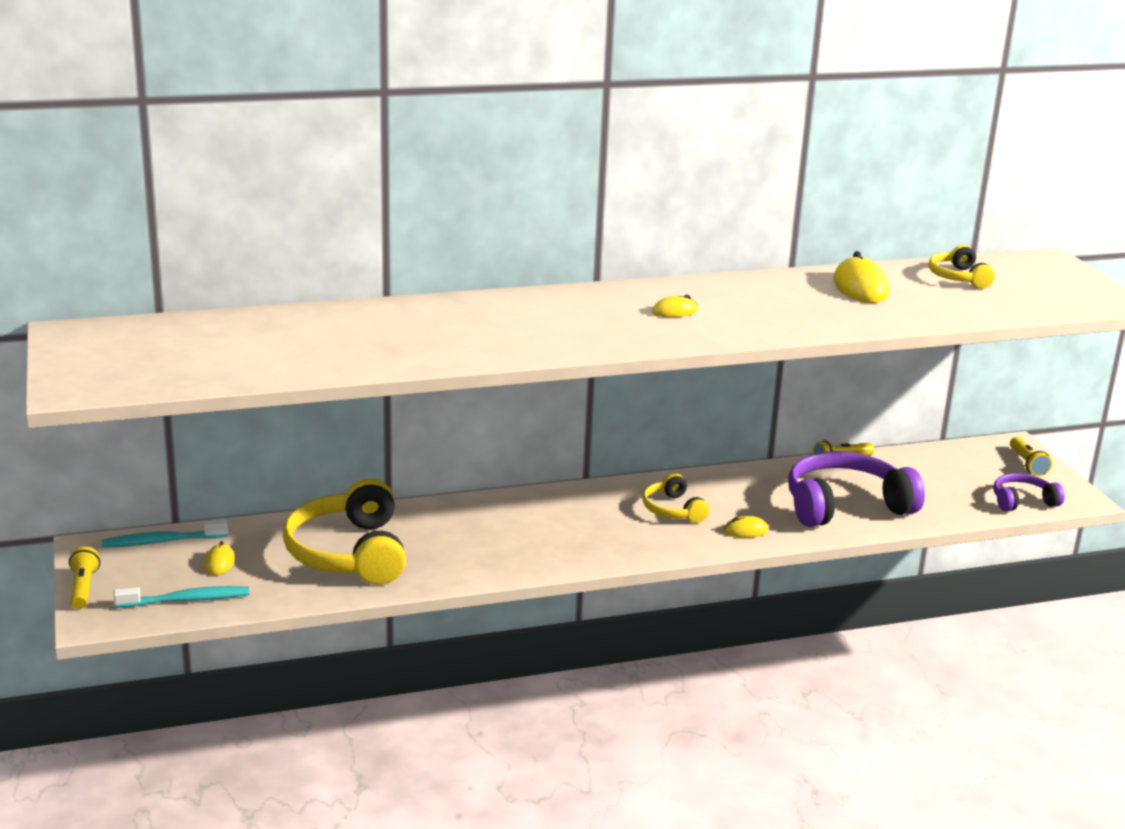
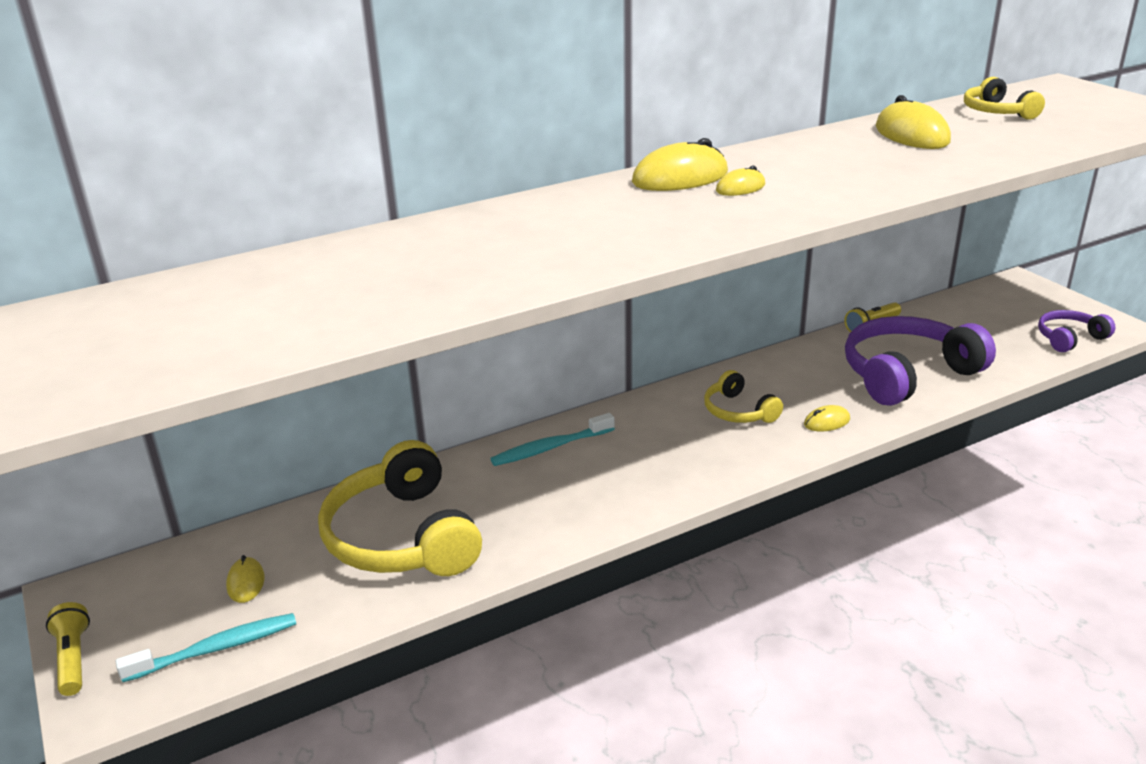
camera: 10 degrees left, 5 degrees up
turquoise toothbrush [102,520,228,547] -> turquoise toothbrush moved to [490,413,615,466]
yellow flashlight [1010,437,1052,476] -> none
none -> yellow mouse [632,138,728,191]

